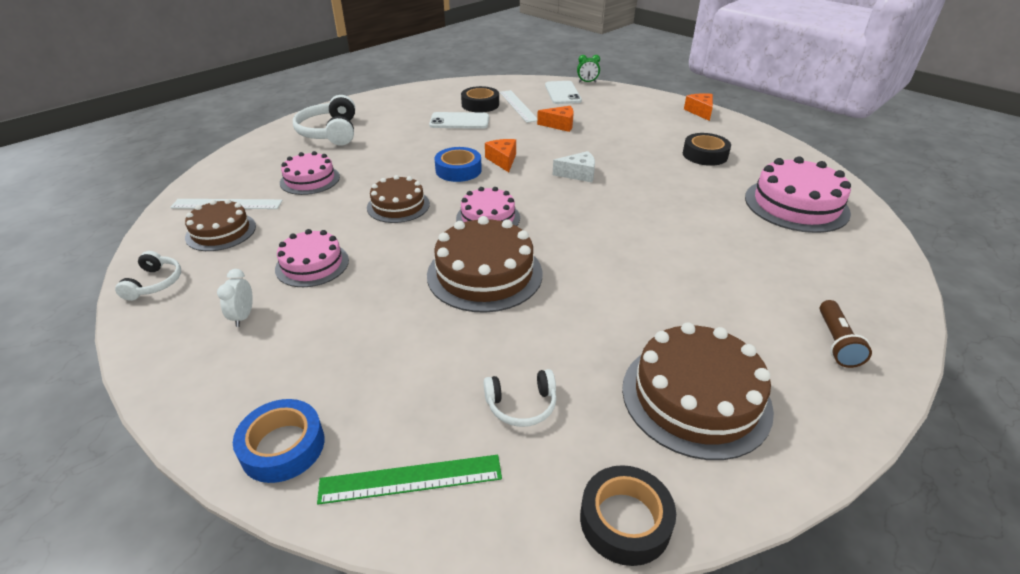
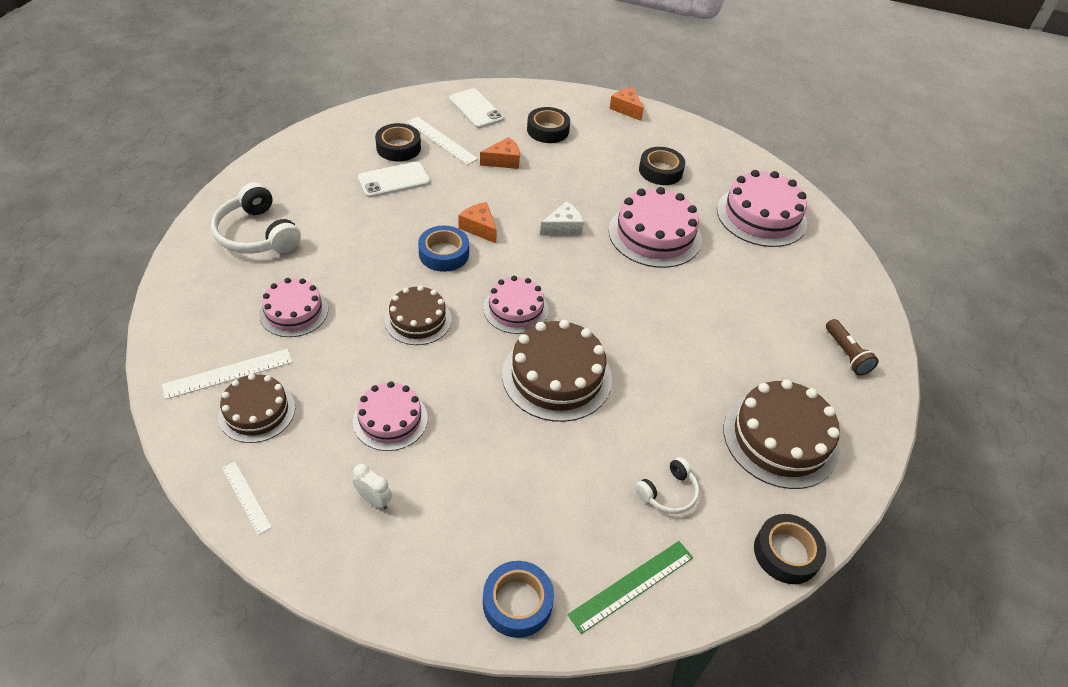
camera: 30 degrees left, 10 degrees up
white headphones [115,251,181,301] -> white ruler [222,462,272,535]
white clock [217,269,253,327] -> white clock turned 150 degrees clockwise [353,464,392,509]
green clock [577,55,600,82] -> none
none -> black tape [527,107,570,143]
none -> pink cake [609,187,702,268]

